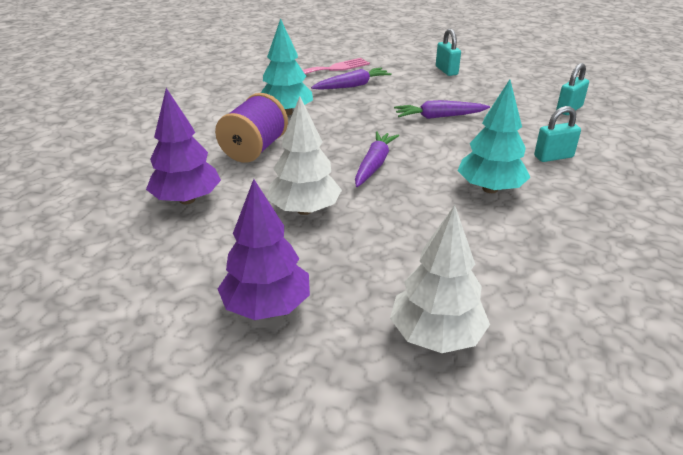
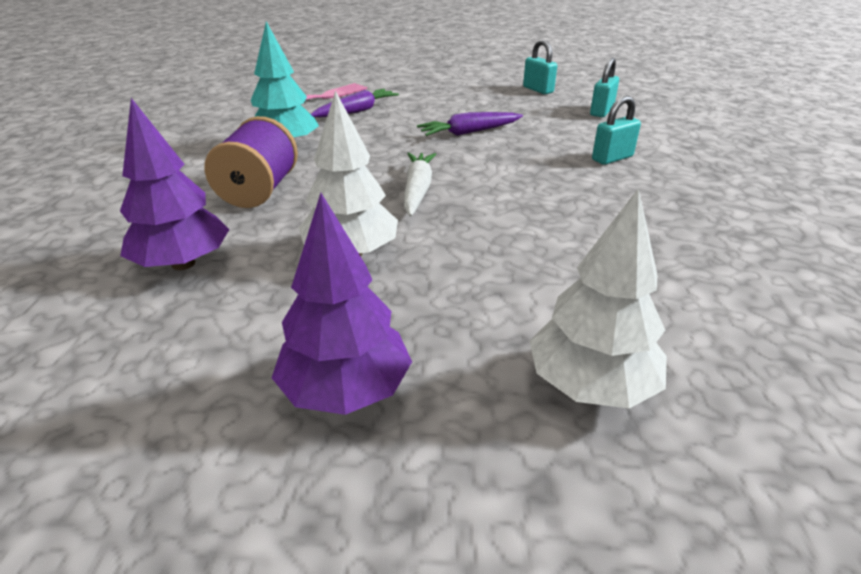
camera: 15 degrees left, 0 degrees up
purple carrot [355,131,399,187] -> white carrot [404,152,436,217]
turquoise padlock [436,29,461,76] -> turquoise padlock moved to [523,40,557,94]
turquoise tree [458,79,531,193] -> none

